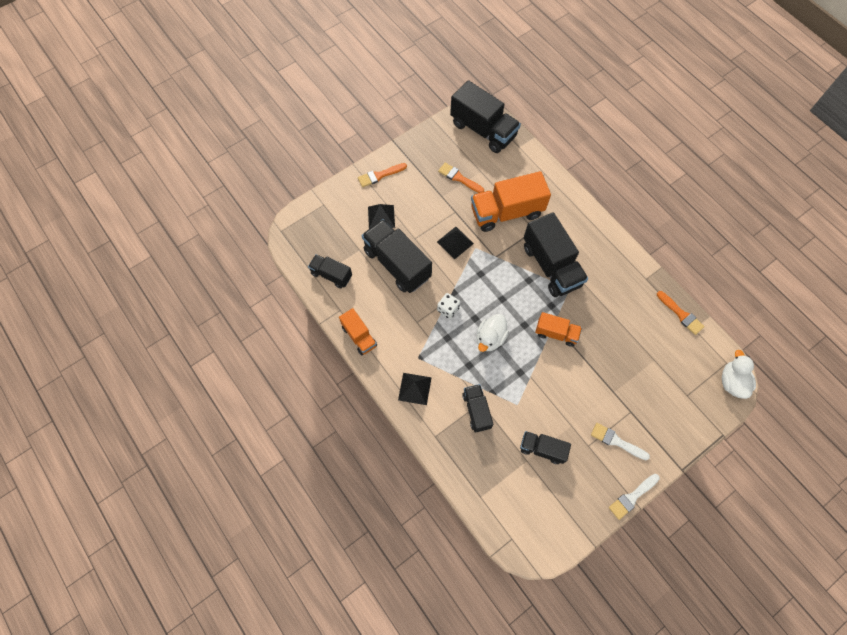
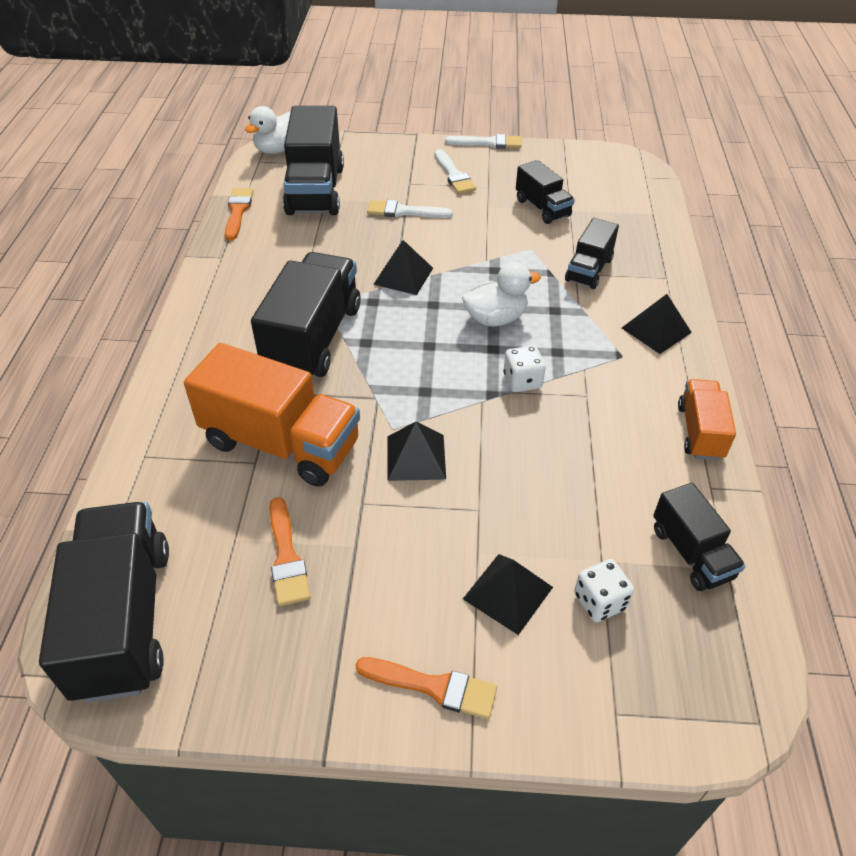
camera: 140 degrees left, 20 degrees down
black truck [362,219,432,293] -> black truck moved to [283,106,344,215]
orange truck [535,312,582,347] -> black pyramid [373,240,433,295]
none -> white brush [367,200,453,218]
none -> white dice [574,559,634,622]

